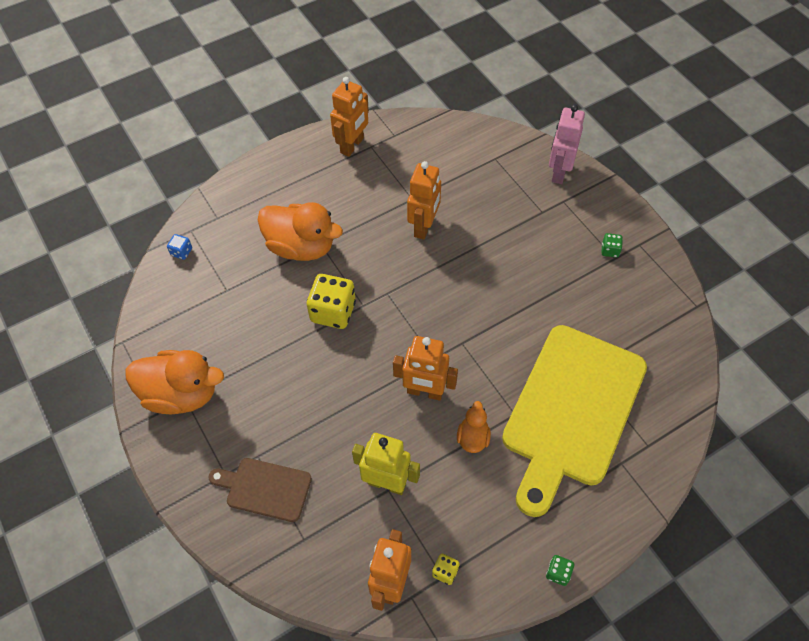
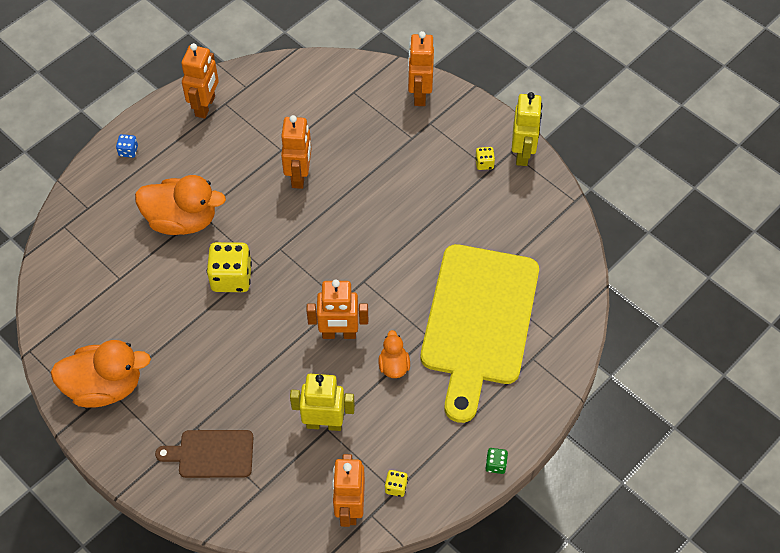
camera: 15 degrees left, 0 degrees up
blue dice [167,234,192,260] -> blue dice moved to [116,134,138,158]
pink robot [549,104,585,184] -> orange robot [408,31,434,106]
green dice [601,233,623,258] -> yellow dice [475,147,495,170]
none -> yellow robot [512,92,542,166]

